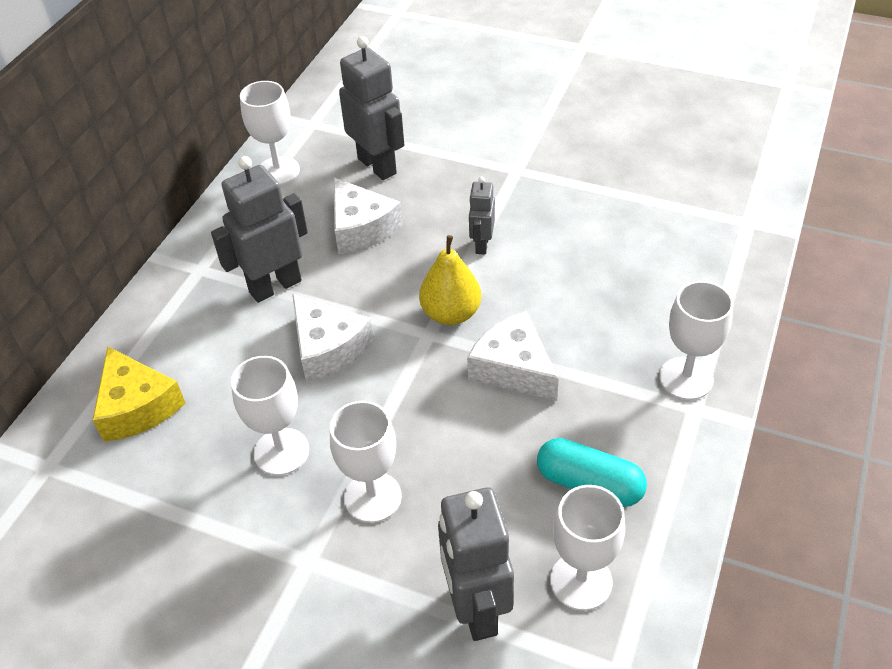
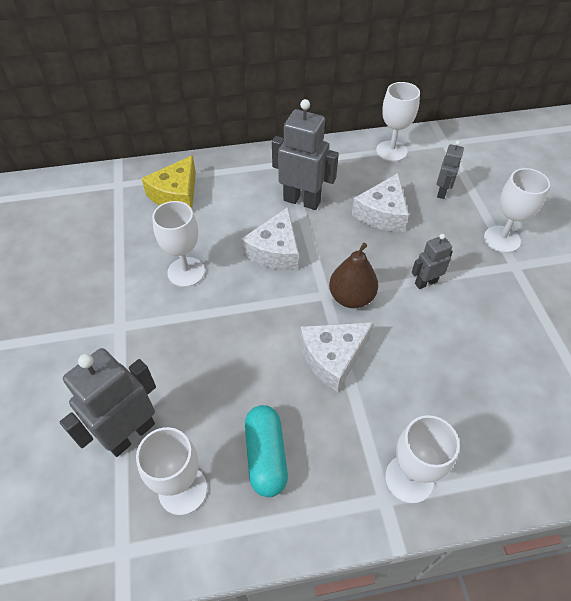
camera: 55 degrees right, 5 degrees up
white goblet [330,401,402,523] -> white goblet moved to [484,168,550,253]
grey robot [339,36,404,180] -> grey robot [436,141,464,199], size x0.55
yellow pear [419,235,481,325] -> brown pear [329,243,378,308]
white cheese [467,311,559,401] -> white cheese turned 135 degrees counterclockwise [300,322,374,392]

